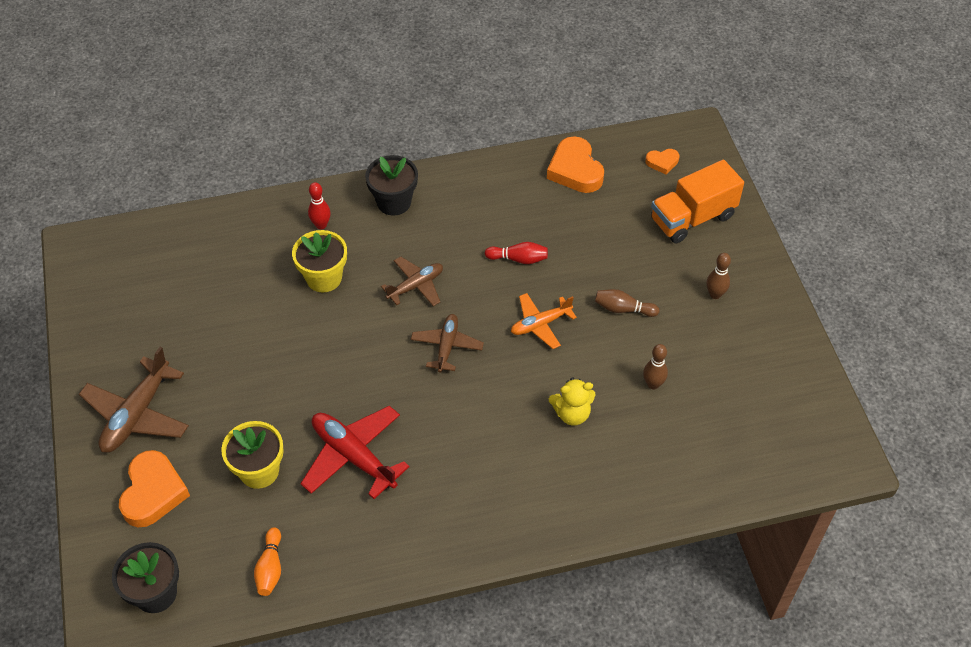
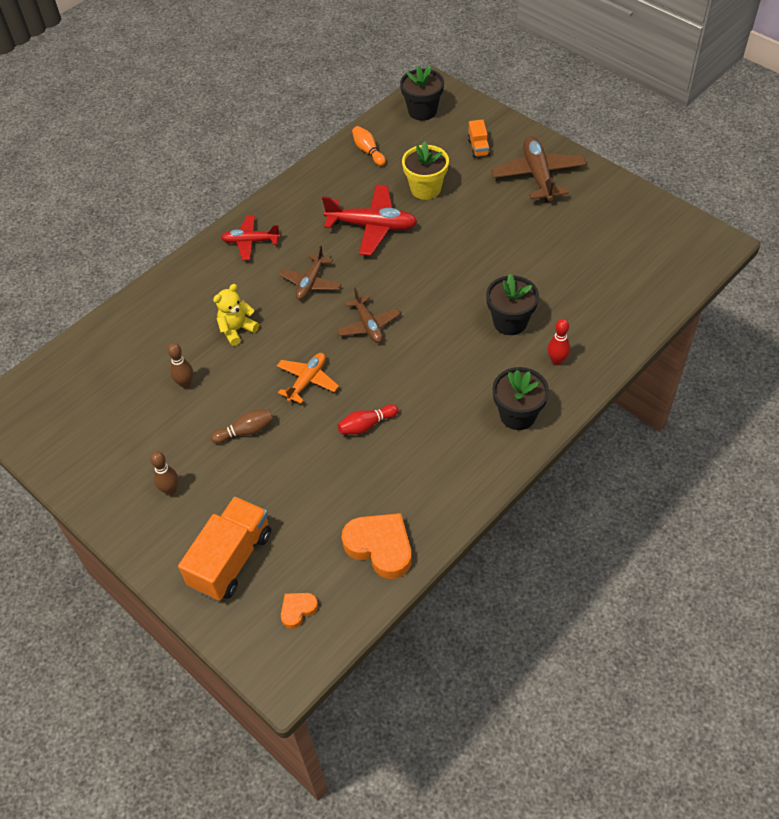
camera: 150 degrees right, 0 degrees up
orange heart [119,450,190,527] -> orange truck [468,119,490,158]
yellow flower pot [292,230,347,292] -> black flower pot [486,274,539,335]
brown plane [381,256,443,306] -> brown plane moved to [279,245,341,300]
none -> red plane [221,215,280,260]

